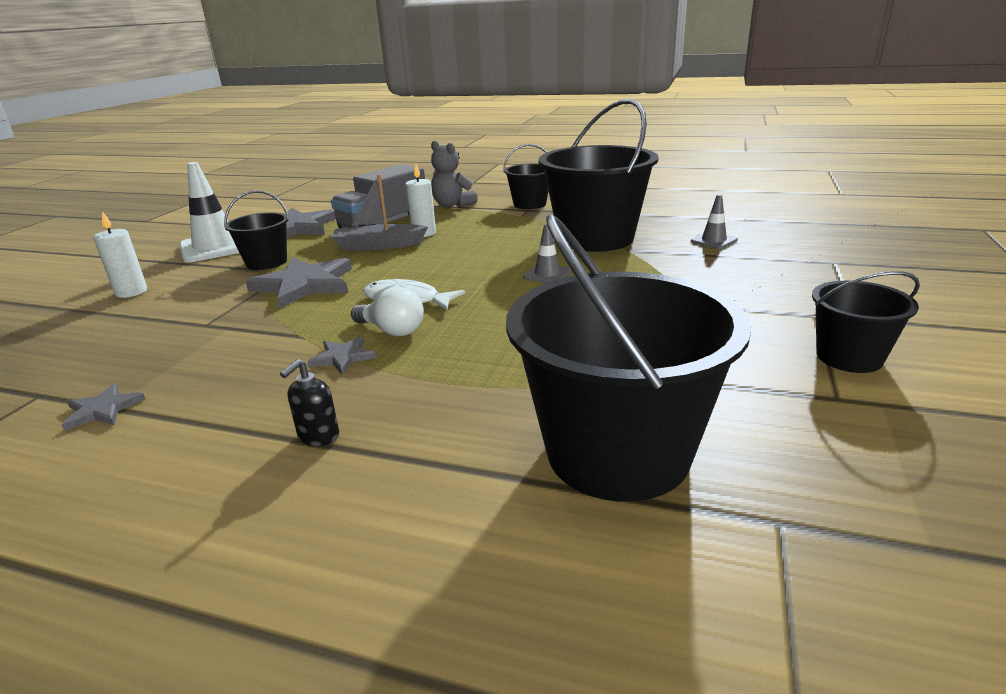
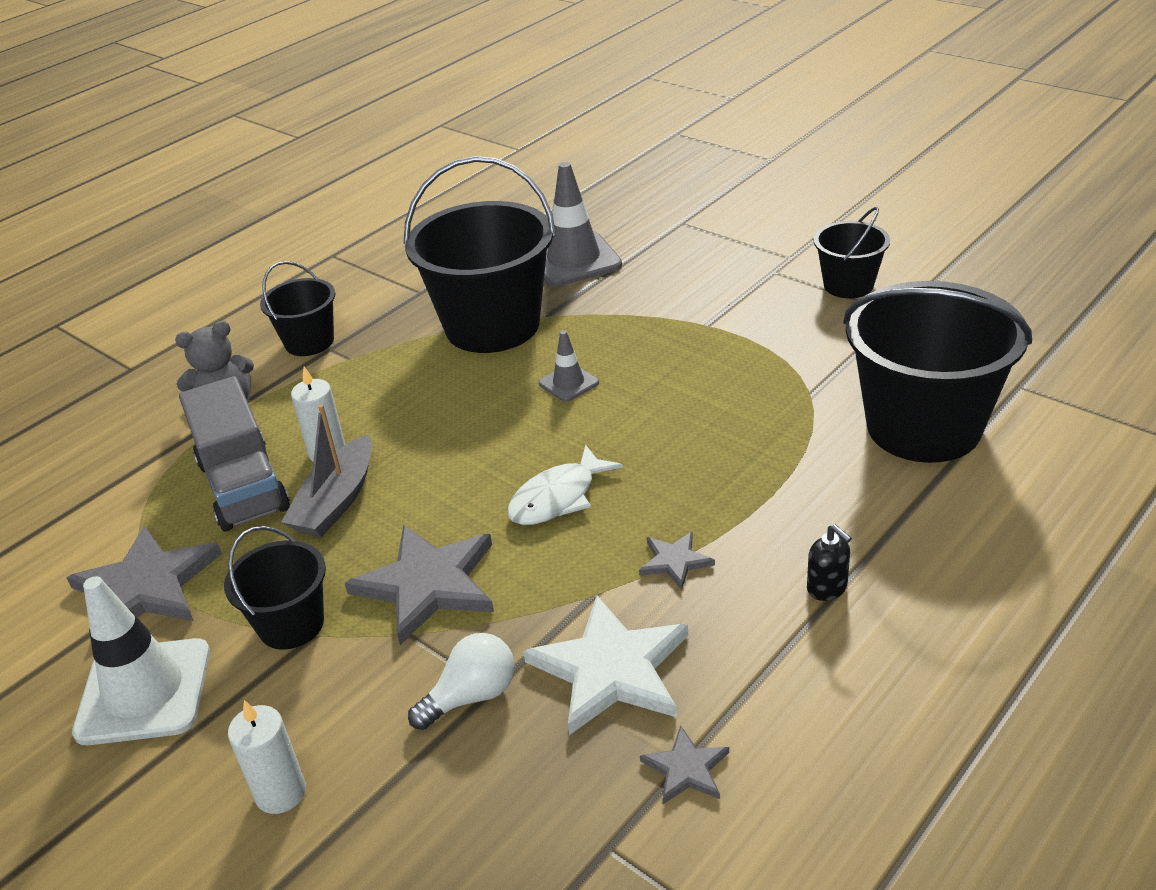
camera: 65 degrees left, 10 degrees up
white light bulb [351,287,424,336] -> white light bulb moved to [408,633,514,730]
grey traffic cone [691,194,738,249] -> grey traffic cone [544,162,622,287], size x1.96
none -> white star [523,596,688,735]

